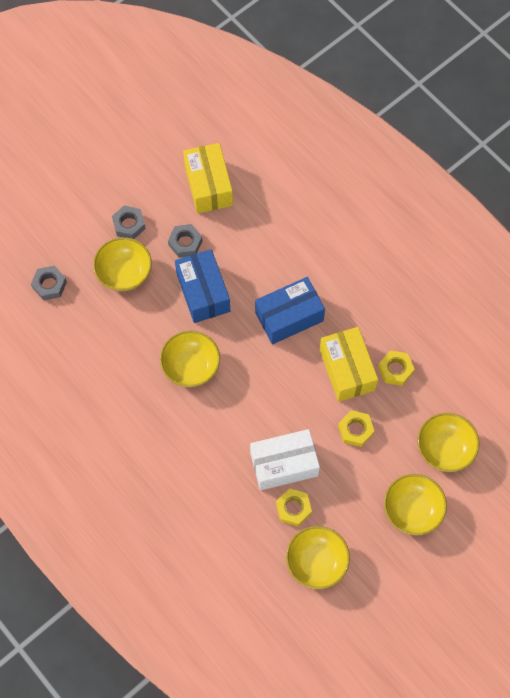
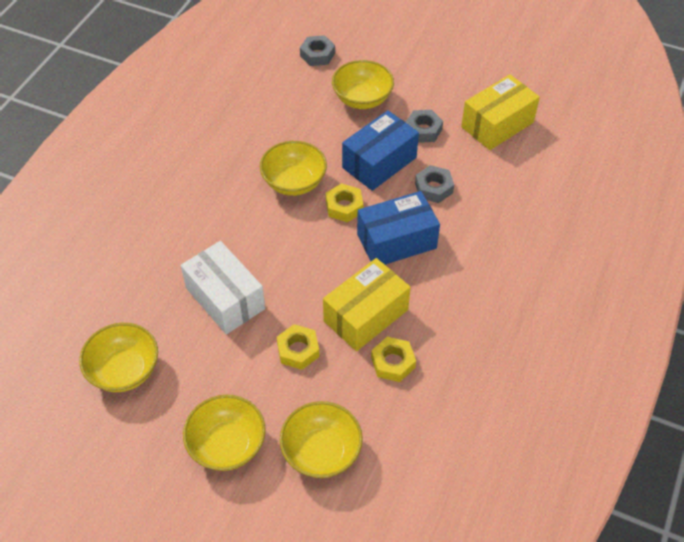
camera: 65 degrees right, 15 degrees down
grey nut [112,205,146,239] -> grey nut moved to [415,165,454,203]
blue box [255,277,325,345] -> blue box turned 60 degrees counterclockwise [357,191,440,265]
yellow nut [276,488,312,526] -> yellow nut moved to [326,183,364,222]

